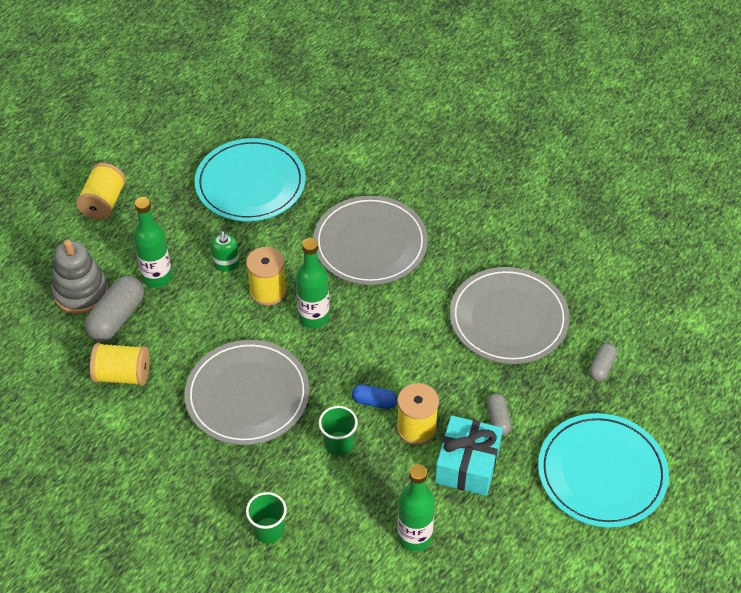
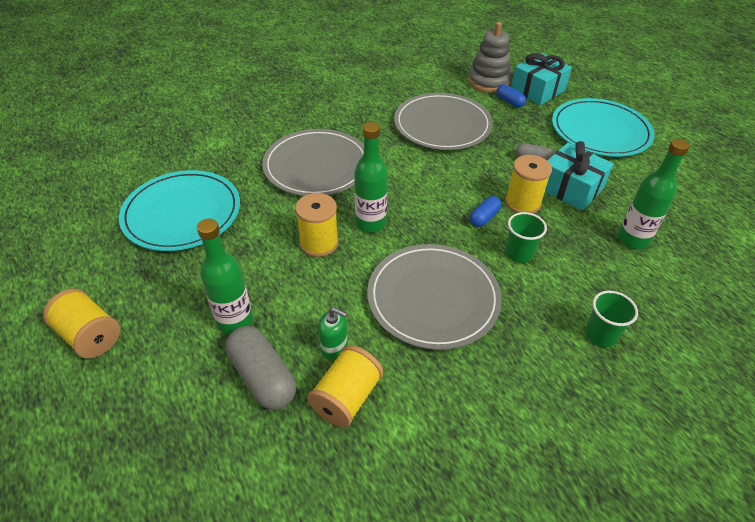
camera: 65 degrees left, 5 degrees down
grey stacking toy [52,240,109,314] -> grey stacking toy moved to [468,22,511,93]
green soap dispenser [211,231,240,272] -> green soap dispenser moved to [318,308,348,360]
grey capsule [589,343,617,381] -> blue capsule [496,84,526,108]
none -> turquoise gift [511,53,572,105]

